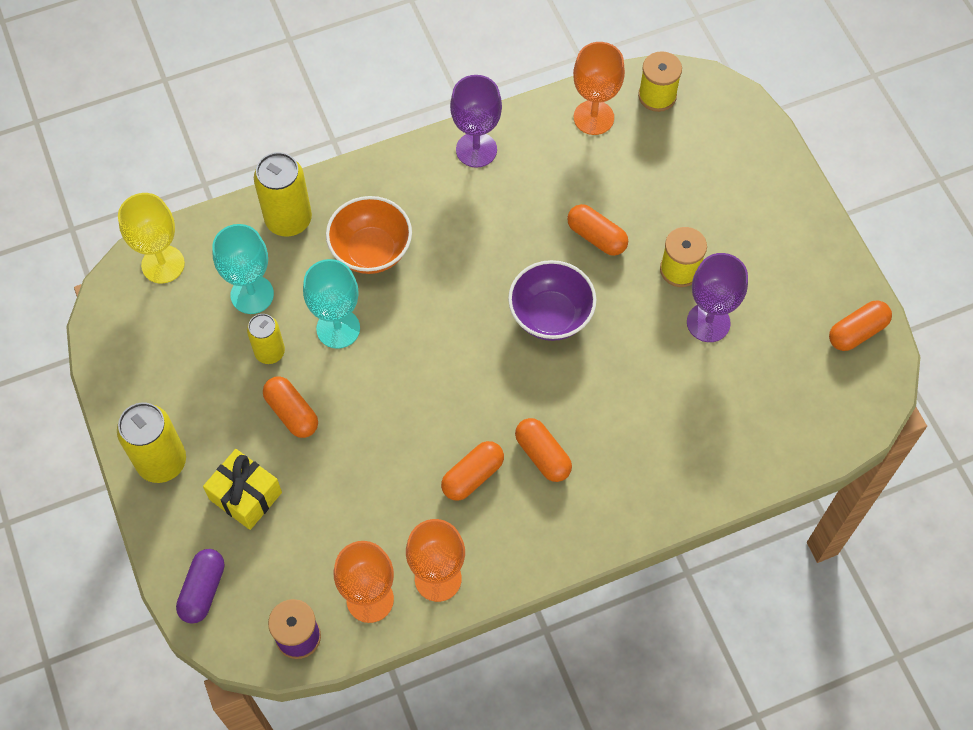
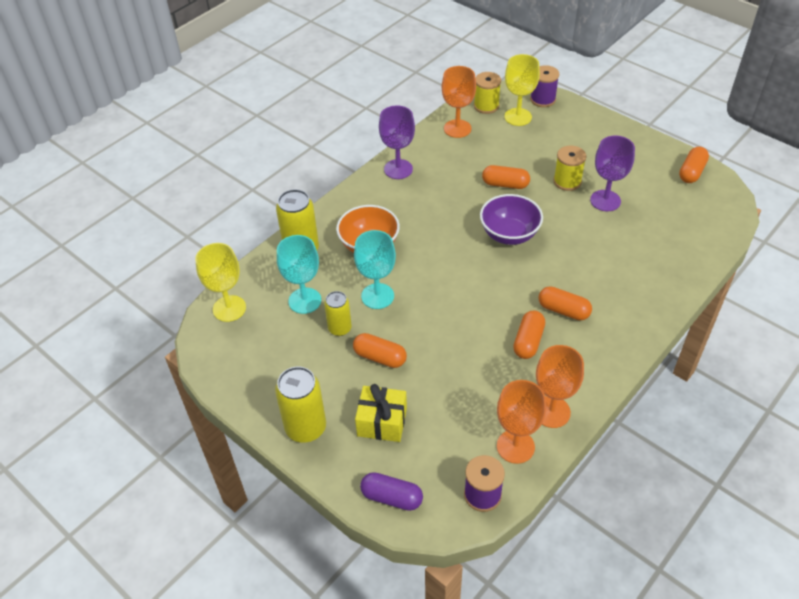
camera: 25 degrees left, 15 degrees down
purple capsule [176,549,225,624] -> purple capsule turned 60 degrees counterclockwise [360,472,423,511]
none -> yellow goblet [504,54,540,126]
none -> purple spool [530,65,559,107]

